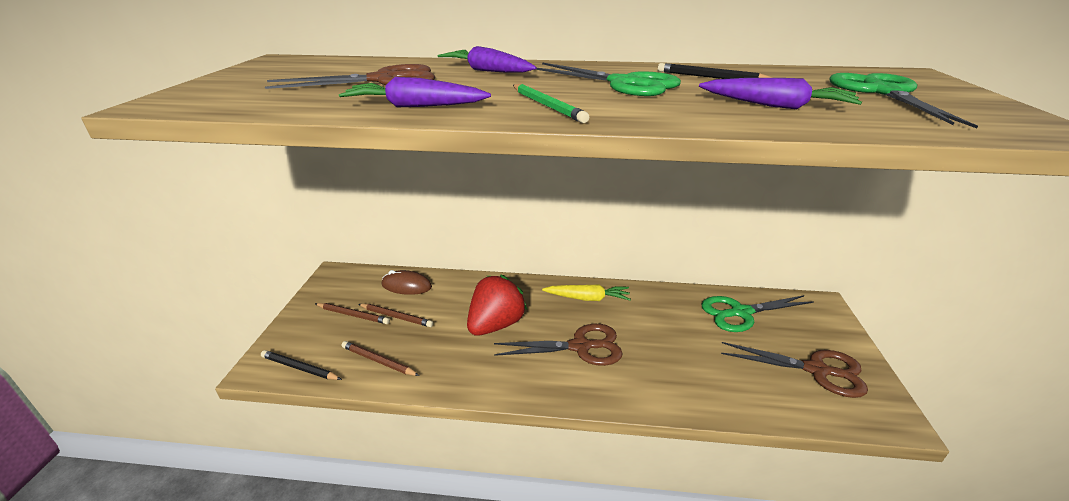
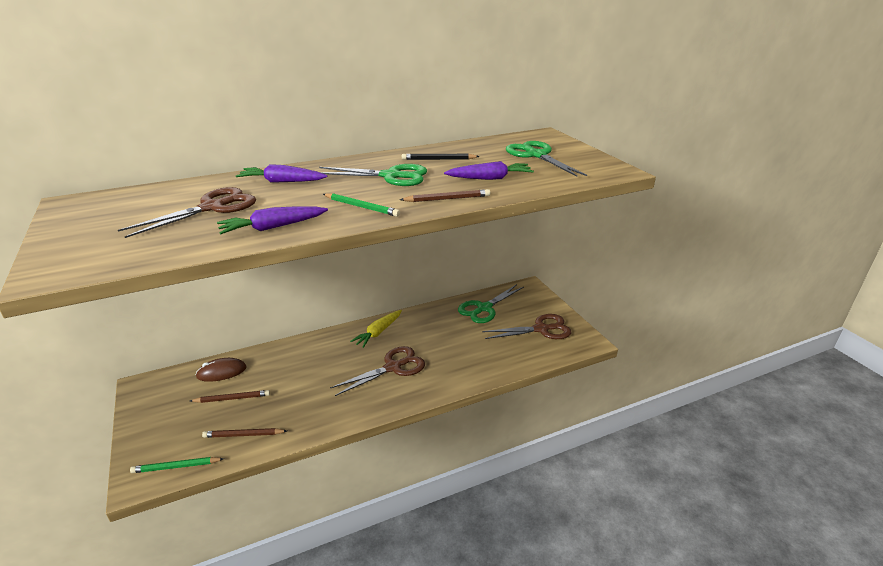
camera: 30 degrees left, 0 degrees up
black pencil [261,350,342,380] -> green pencil [130,457,224,473]
brown pencil [315,303,390,324] -> brown pencil moved to [400,189,490,202]
red strawberry [467,275,527,336] -> none
yellow carrot [542,284,631,301] -> yellow carrot turned 150 degrees clockwise [350,310,402,348]

